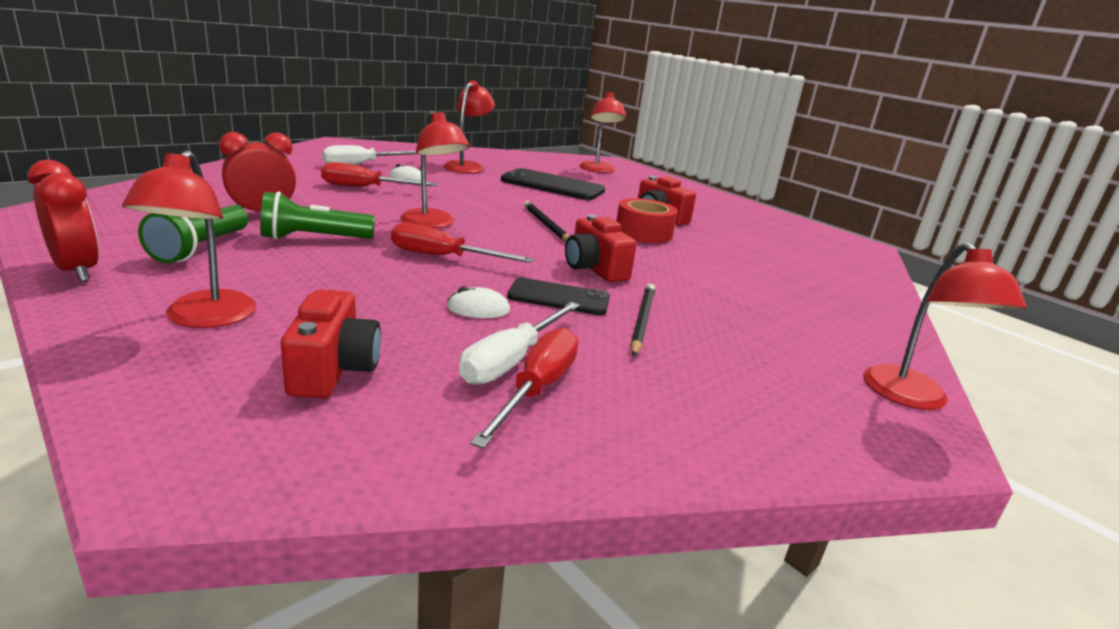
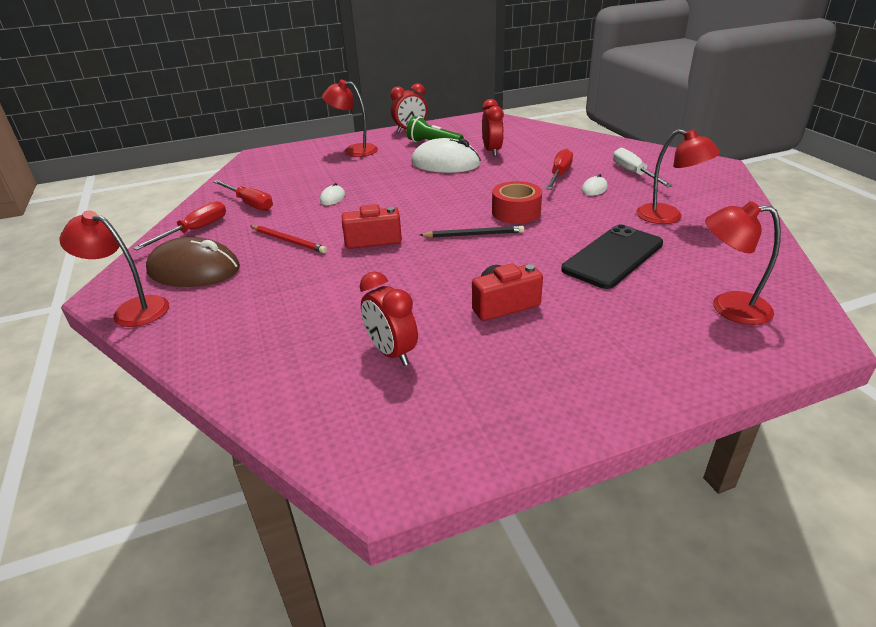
camera: 115 degrees right, 10 degrees up
green flashlight [260,191,375,240] -> white mouse [411,138,481,173]
red camera [281,289,381,398] -> none
red screwdriver [391,222,534,263] -> red screwdriver moved to [133,201,226,250]
red lamp [400,111,470,228] -> none
white screwdriver [459,302,580,385] -> none
black phone [507,278,610,315] -> none
red tape [616,198,678,243] -> red tape moved to [492,181,542,224]
black pencil [630,284,655,357] -> red pencil [250,225,327,253]
none -> brown mouse [146,237,240,287]
none -> red clock [360,271,418,366]

